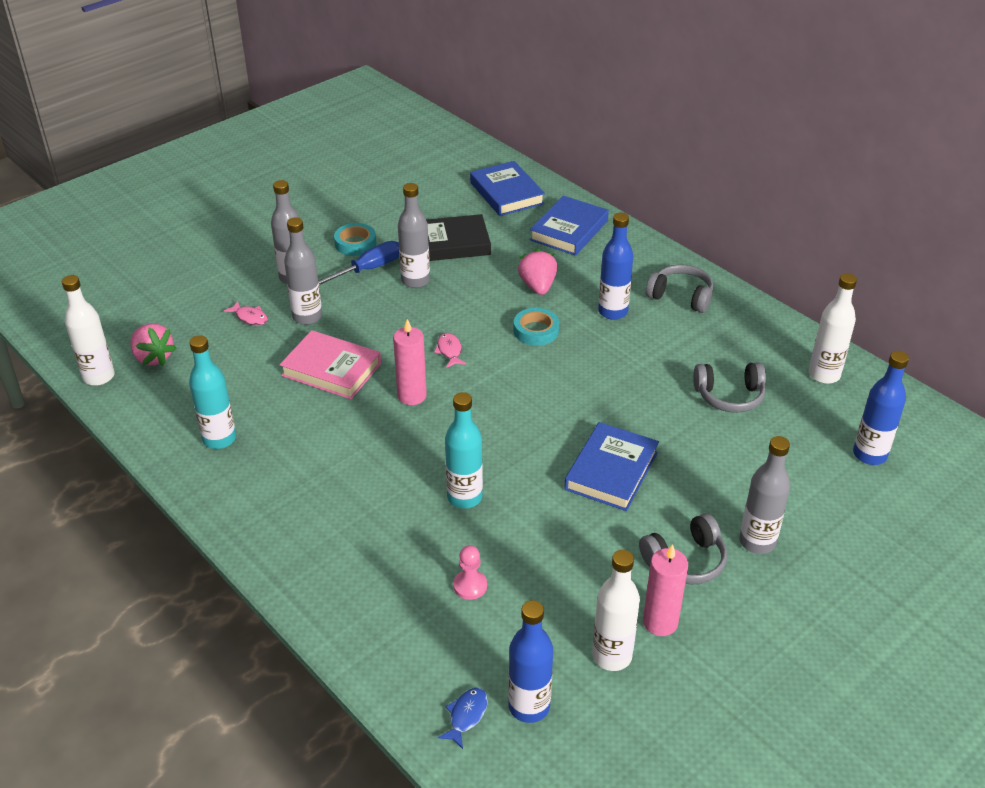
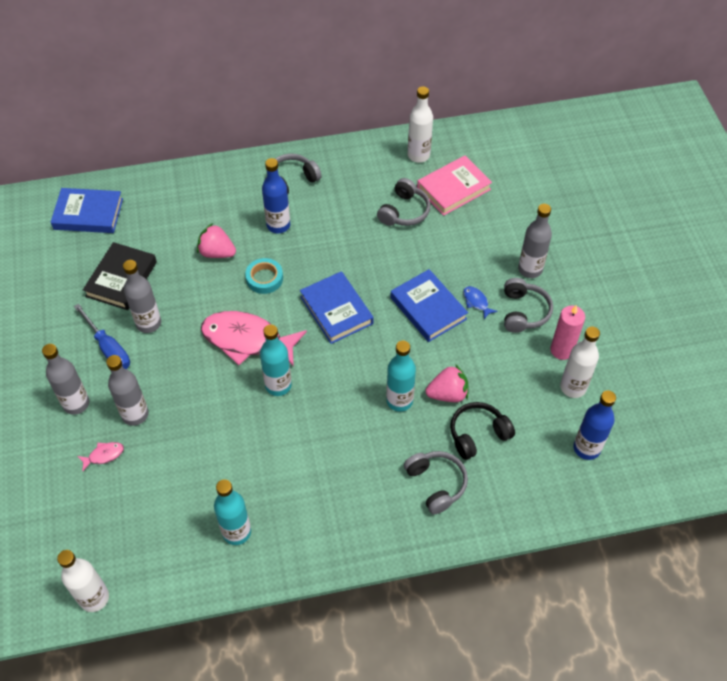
camera: 60 degrees left, 15 degrees up
pink strawberry [130,324,176,366] -> pink strawberry moved to [426,364,469,402]
pink book [280,330,381,399] -> pink book moved to [417,156,492,216]
blue screwdriver [319,241,399,285] -> blue screwdriver turned 150 degrees clockwise [74,304,130,369]
turquoise tape [334,223,376,256] -> none
pink candle [393,319,427,405] -> turquoise bottle [260,325,292,396]
pink fish [434,333,467,368] -> pink fish [201,311,307,367], size x2.45
blue fish [437,688,488,749] -> blue fish moved to [463,286,498,319]
pink pawn [453,545,487,600] -> black headphones [450,402,515,460]
blue book [530,196,609,256] -> blue book moved to [300,271,373,344]
blue bottle [853,351,909,465] -> none
none -> grey headphones [404,451,468,515]

